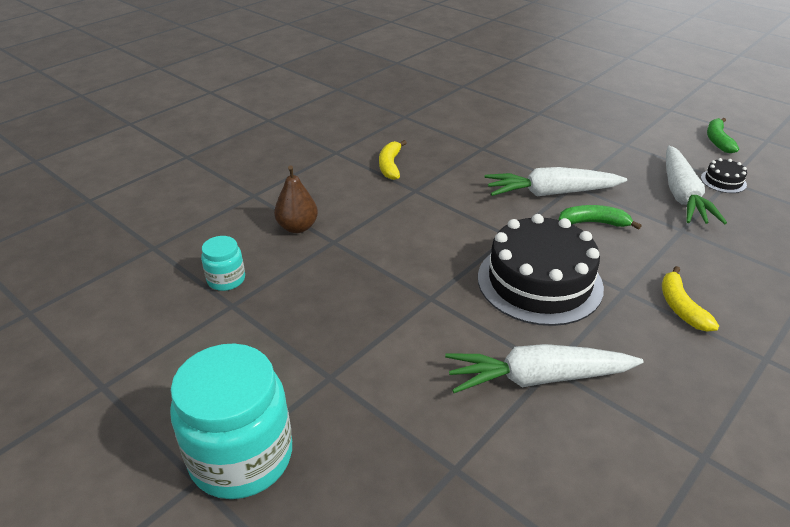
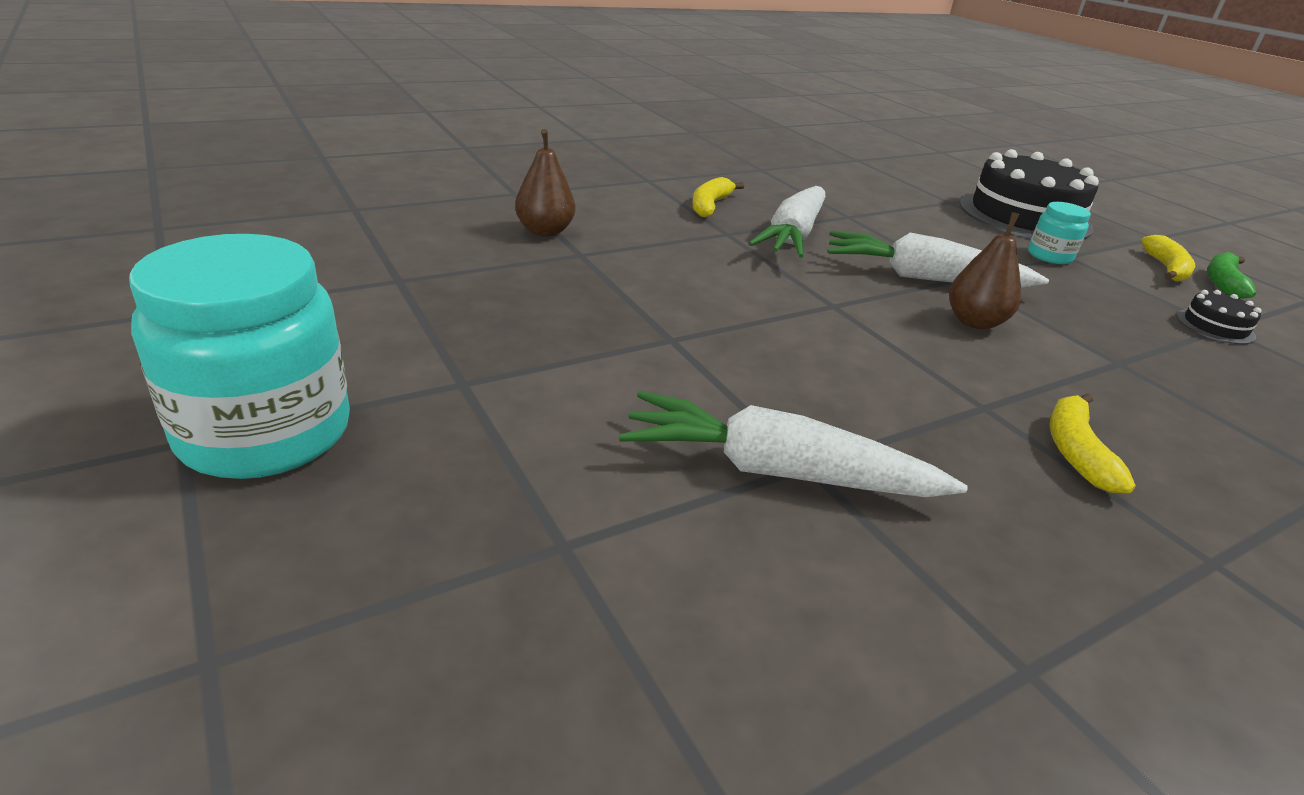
camera: 15 degrees right, 5 degrees down
turquoise jar [201,236,245,291] -> turquoise jar moved to [1028,202,1091,264]
black cake [478,214,604,326] -> black cake moved to [959,149,1099,239]
green banana [559,205,642,229] -> brown pear [949,212,1021,329]
white carrot [666,146,727,224] -> white carrot moved to [749,186,826,258]
none -> yellow banana [1141,235,1195,282]

